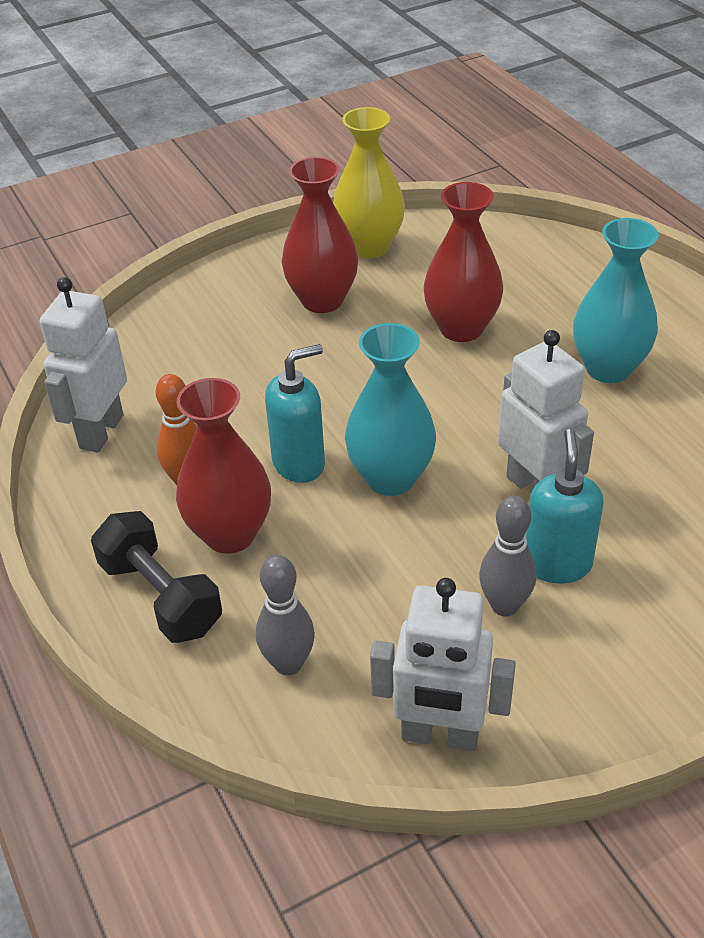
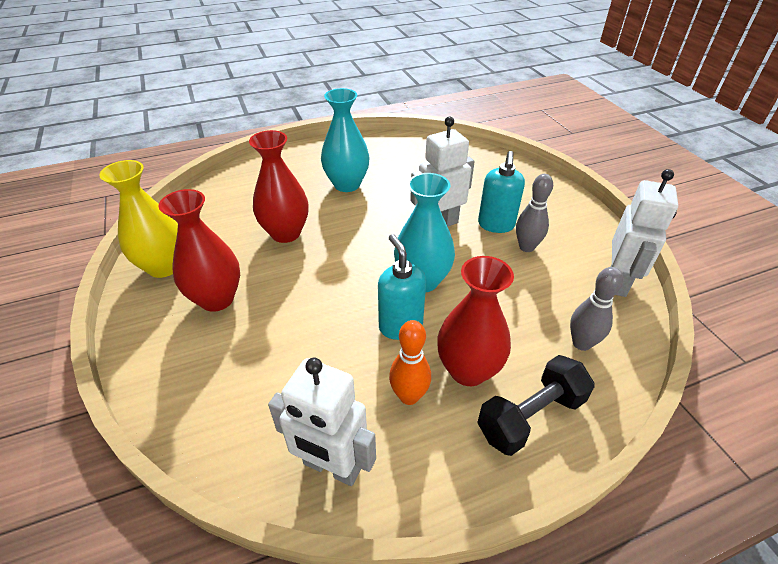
camera: 85 degrees left, 0 degrees up
turquoise soap dispenser [526,429,604,584] -> turquoise soap dispenser turned 90 degrees counterclockwise [478,151,525,233]

